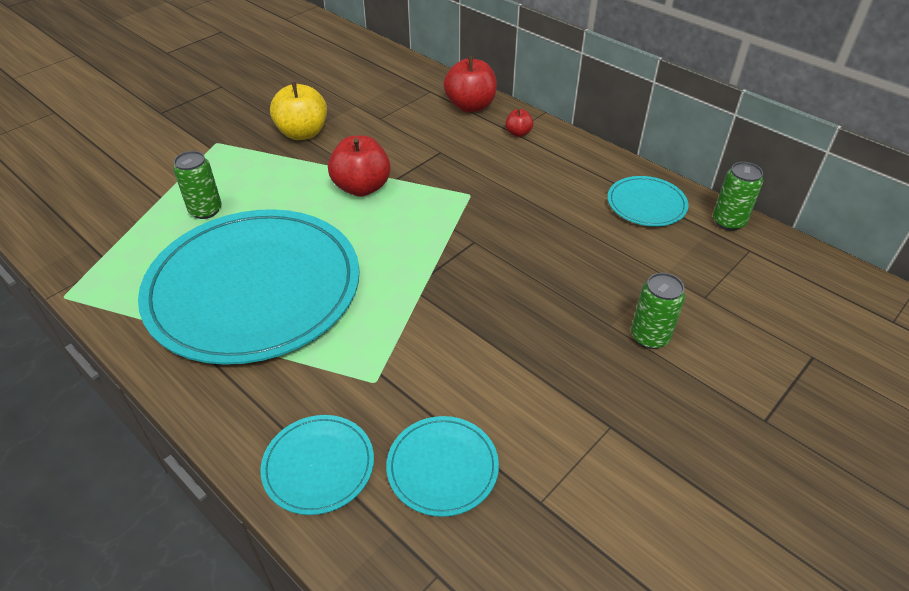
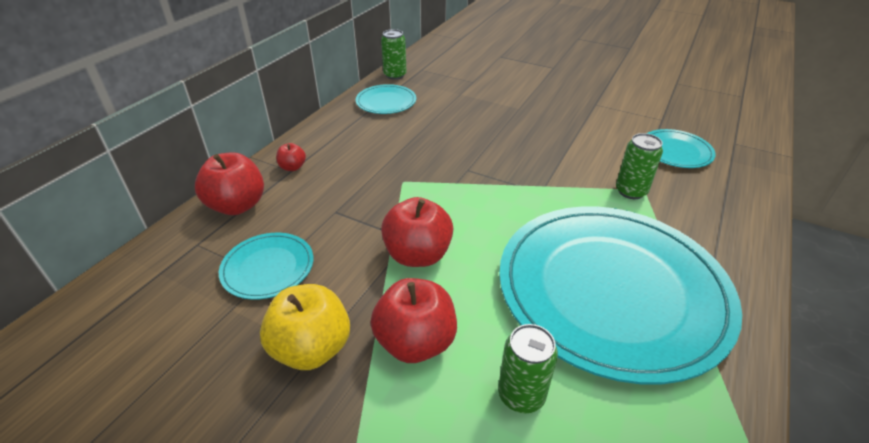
camera: 105 degrees left, 5 degrees down
turquoise plate [260,415,374,515] -> turquoise plate moved to [219,233,313,300]
green can [631,273,685,349] -> green can moved to [616,133,663,199]
none -> red apple [370,278,457,363]

